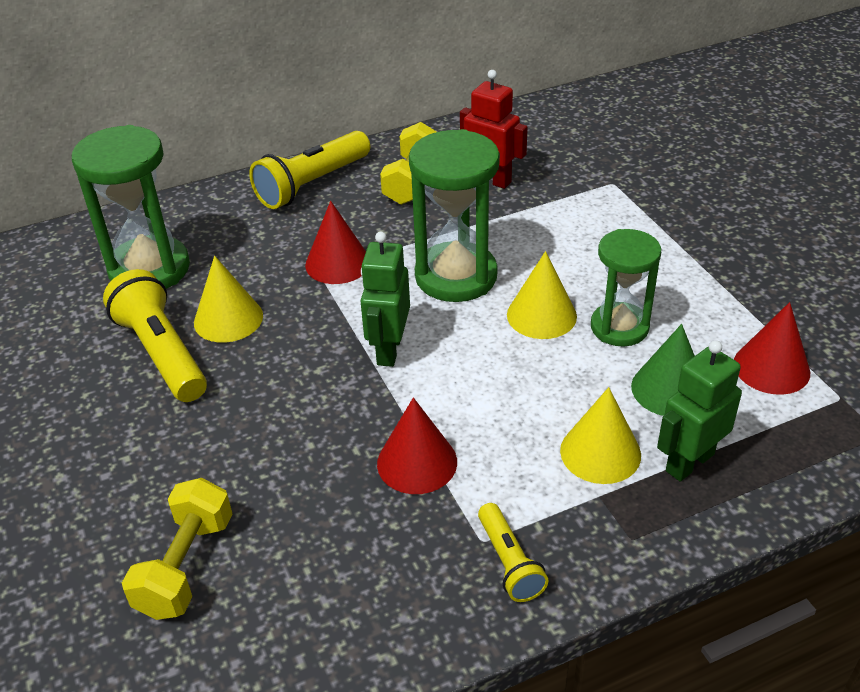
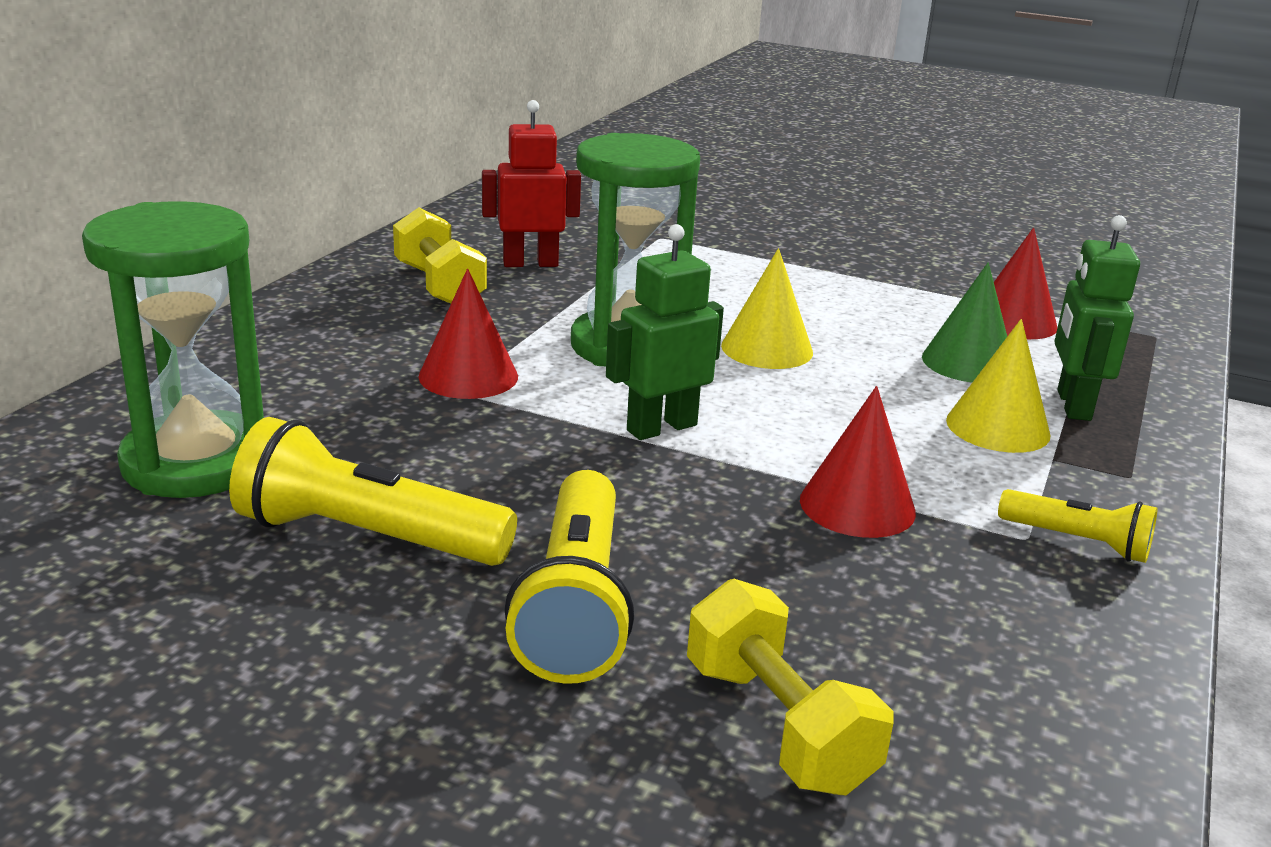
camera: 45 degrees left, 15 degrees down
yellow cone [194,256,263,343] -> none
yellow flashlight [249,131,370,209] -> yellow flashlight moved to [505,470,634,684]
green robot [360,232,410,367] -> green robot turned 90 degrees clockwise [606,224,724,440]
green hourglass [591,229,661,346] -> none

